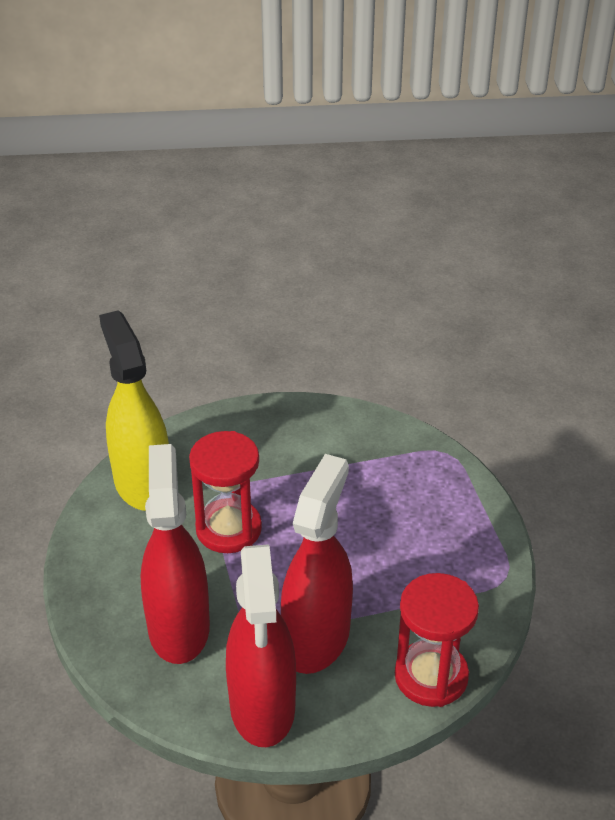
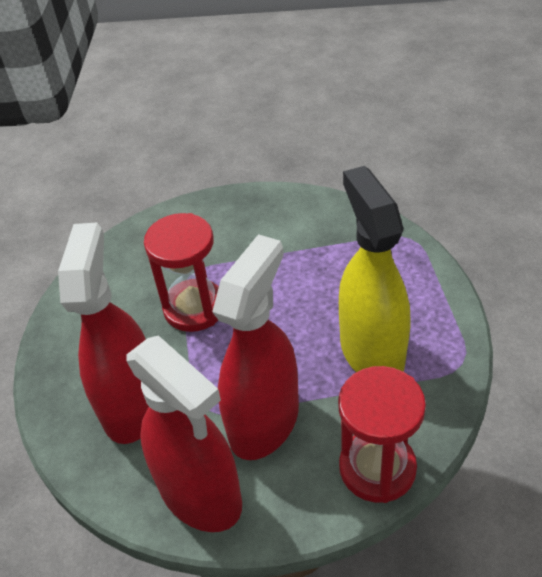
camera: 10 degrees right, 5 degrees up
yellow spray bottle [99,310,169,511] -> yellow spray bottle moved to [339,166,410,372]
red spray bottle [226,545,296,747] -> red spray bottle turned 45 degrees counterclockwise [126,335,242,532]

